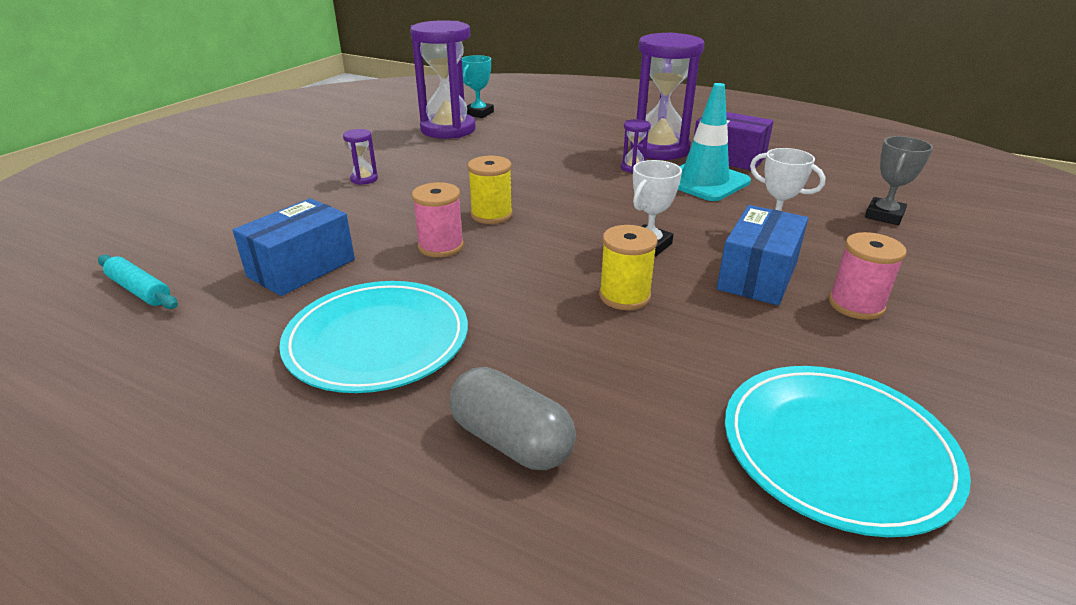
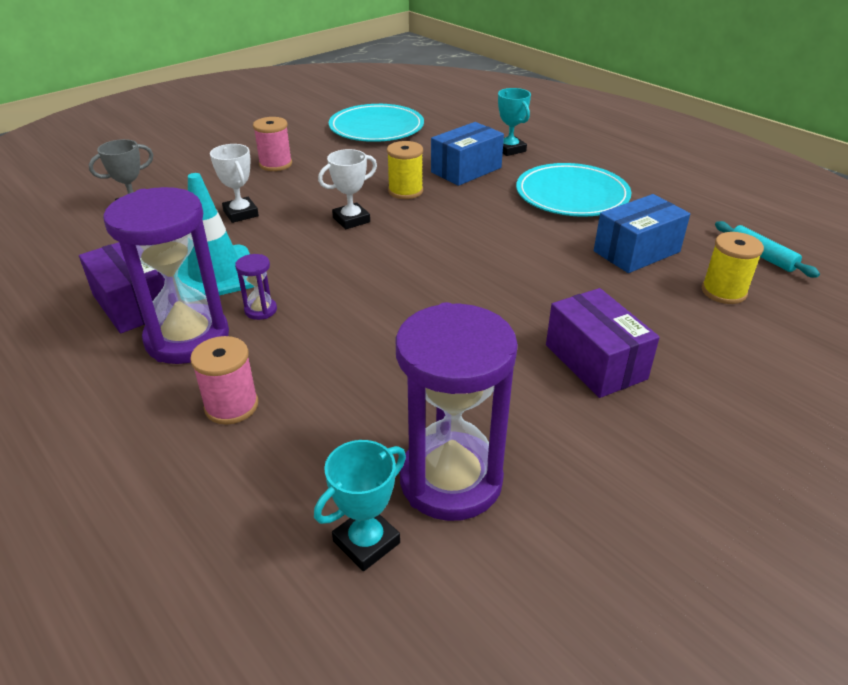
camera: 160 degrees left, 5 degrees up
purple hourglass [343,129,378,185] -> purple box [546,288,660,398]
pink spool [412,182,464,257] -> pink spool moved to [190,336,258,425]
grey capsule [450,367,576,470] -> turquoise trophy [498,88,531,156]
yellow spool [468,156,513,224] -> yellow spool moved to [702,232,764,304]
blue box [717,205,808,305] -> blue box moved to [431,122,504,186]

